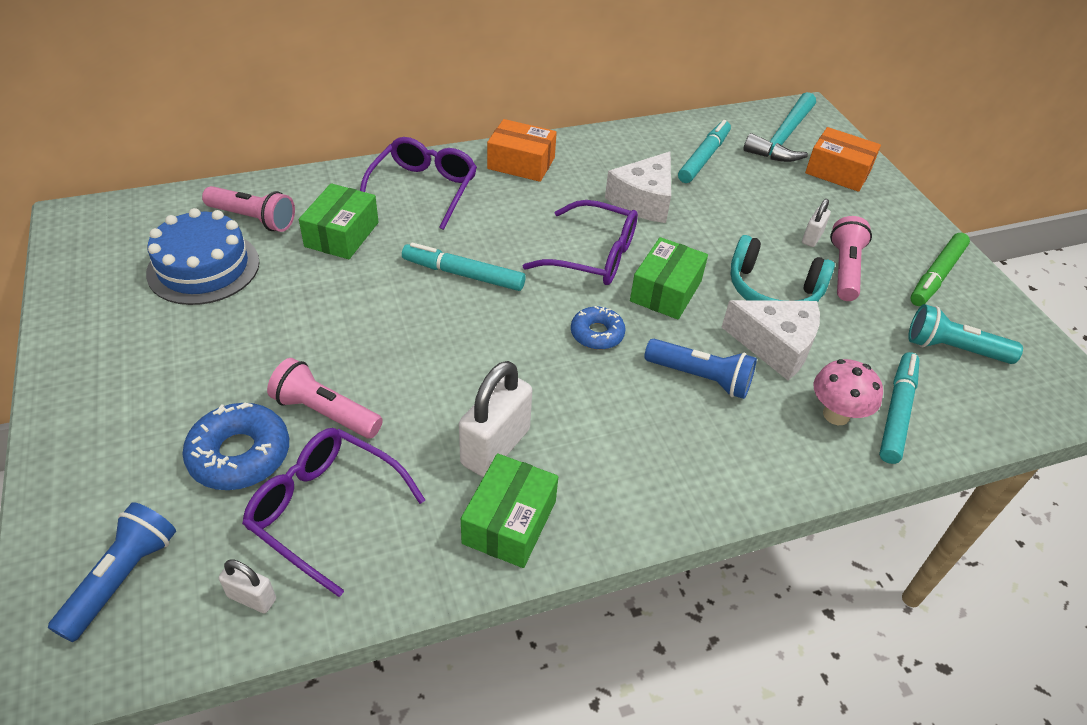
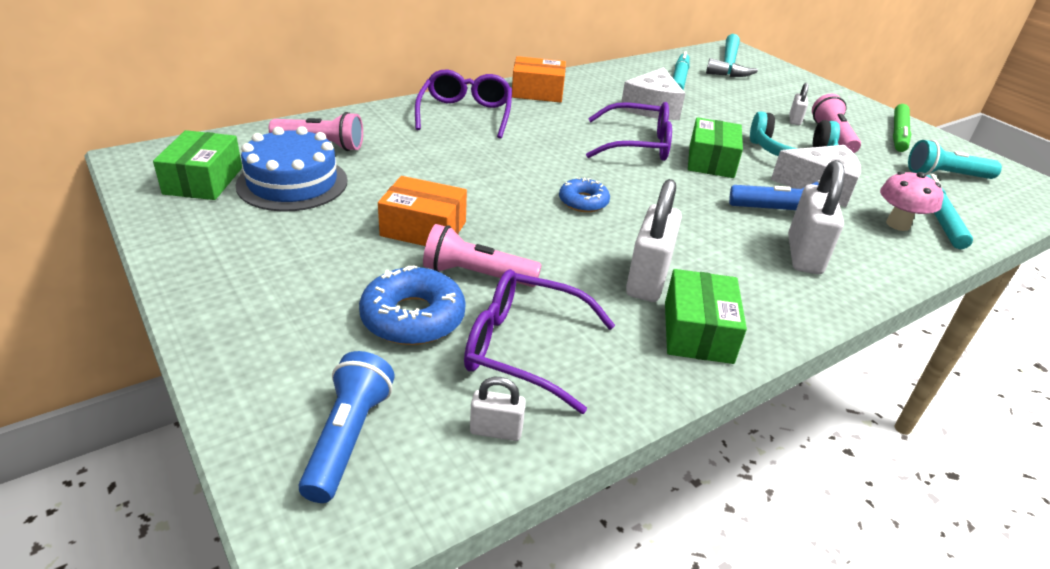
camera: 15 degrees left, 10 degrees down
green box [299,183,378,259] -> green box moved to [153,130,242,200]
turquoise marker [402,243,525,291] -> none
blue donut [571,306,626,350] -> blue donut moved to [559,178,610,212]
orange box [805,127,881,192] -> orange box moved to [378,176,467,246]
none -> white padlock [788,160,845,274]

